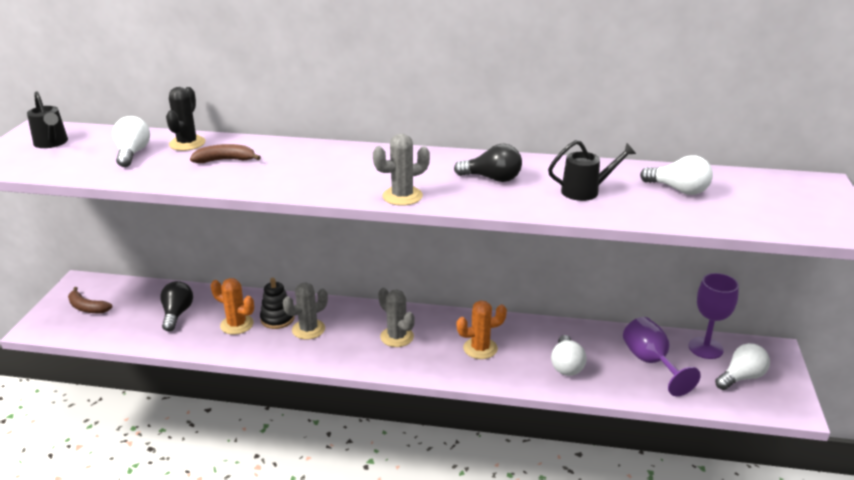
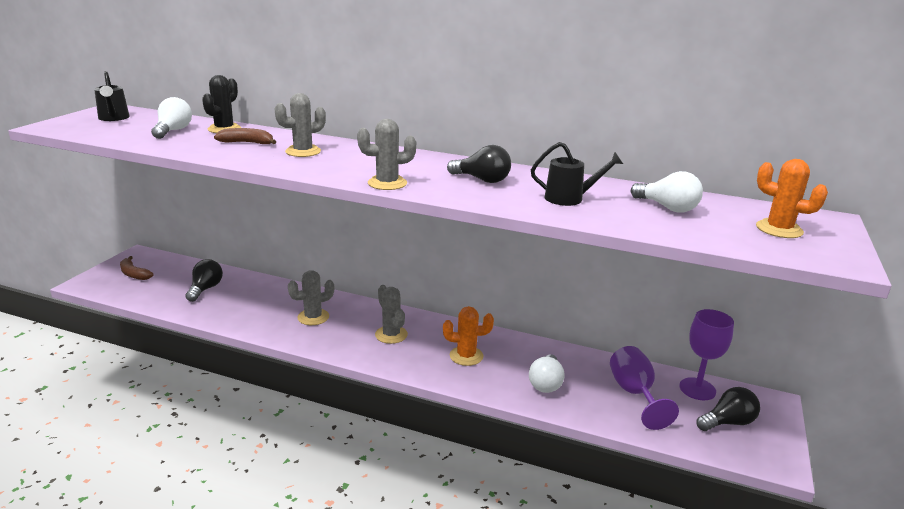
camera: 10 degrees right, 5 degrees down
orange cactus [211,278,254,335] -> orange cactus moved to [756,159,828,238]
black stacking toy [260,278,295,329] -> none
white light bulb [715,343,770,390] -> black light bulb [697,387,760,431]
none -> grey cactus [275,93,326,157]

